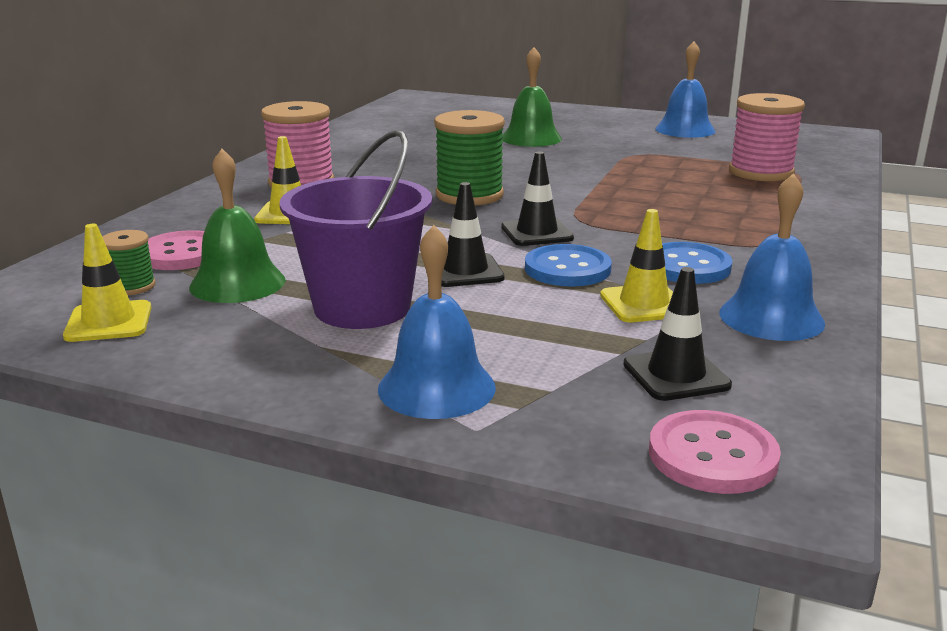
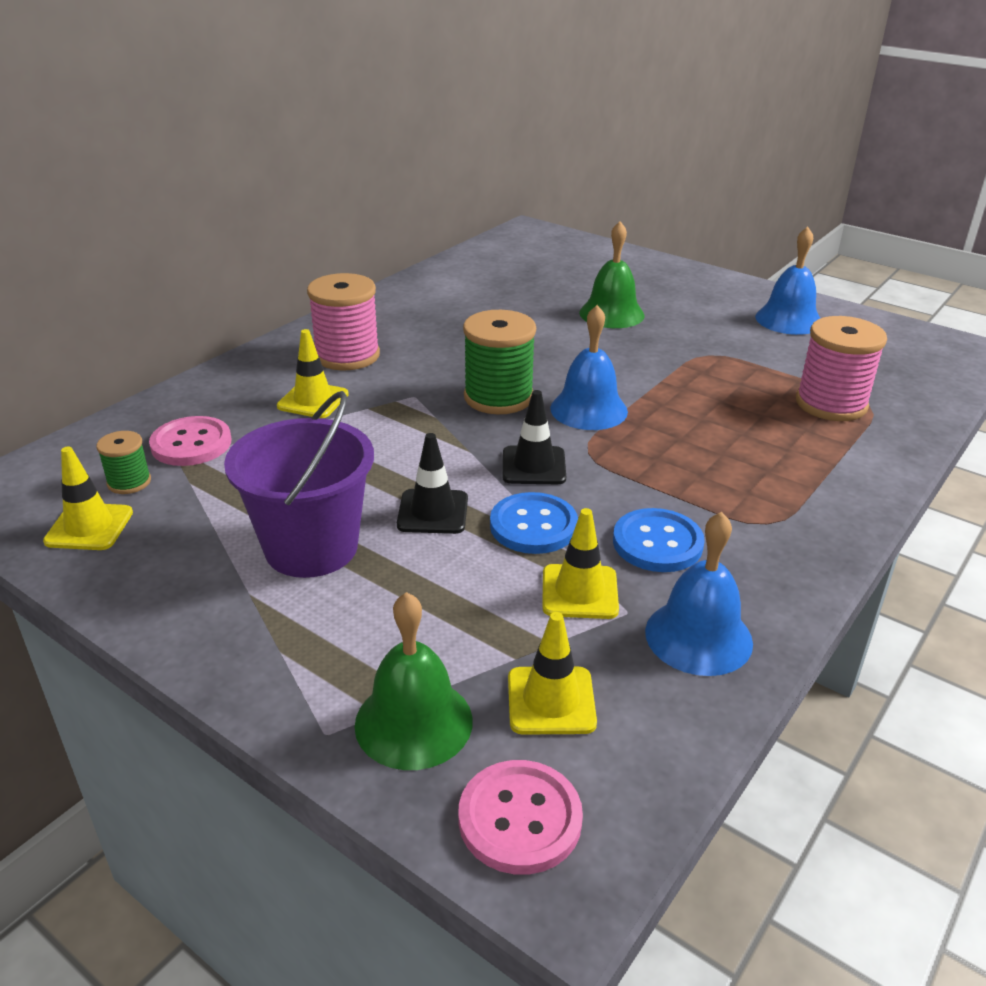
camera: 15 degrees right, 10 degrees up
green bell [189,149,286,303] -> green bell moved to [355,592,473,770]
blue bell [378,225,496,419] -> blue bell moved to [550,305,628,430]
black traffic cone [623,267,732,401] -> yellow traffic cone [508,612,597,734]

